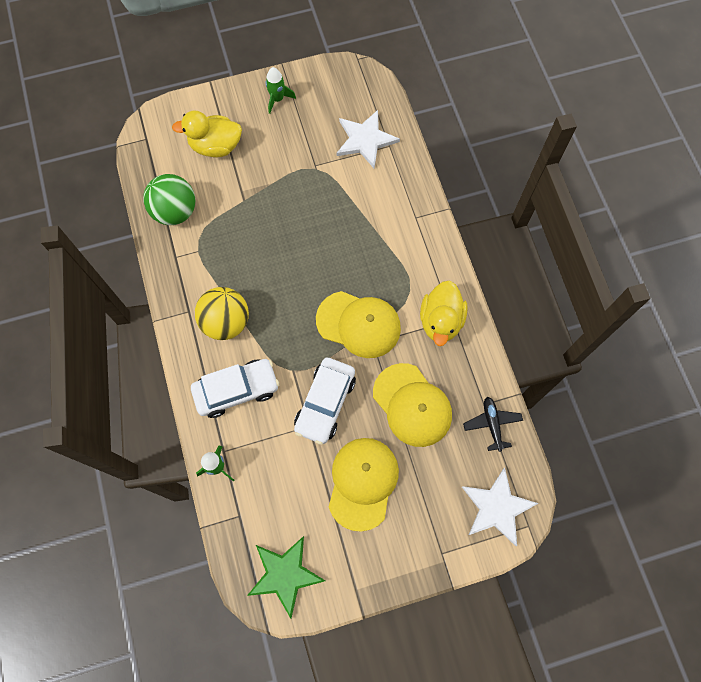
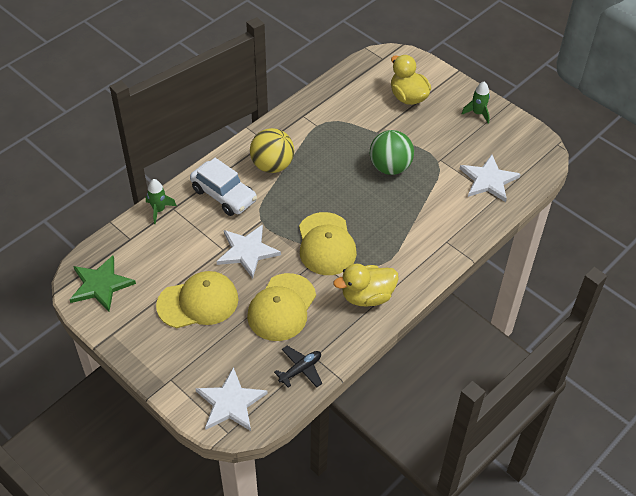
camera: 60 degrees right, 20 degrees down
green ball [143,174,195,225] -> green ball moved to [370,130,414,175]
white car [294,358,356,445] -> white star [217,224,281,278]

